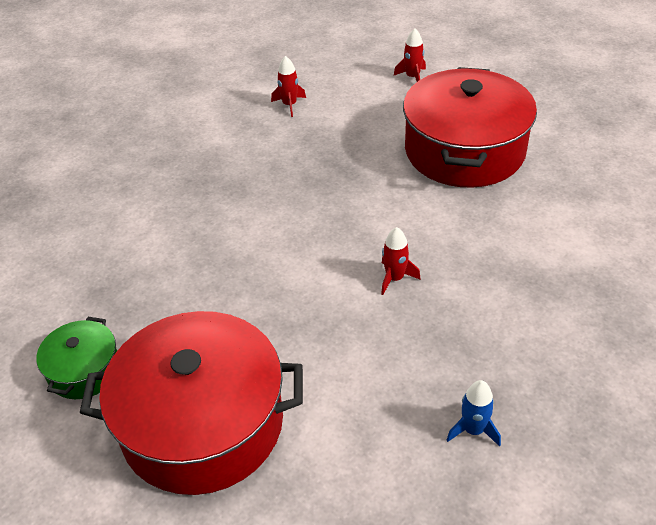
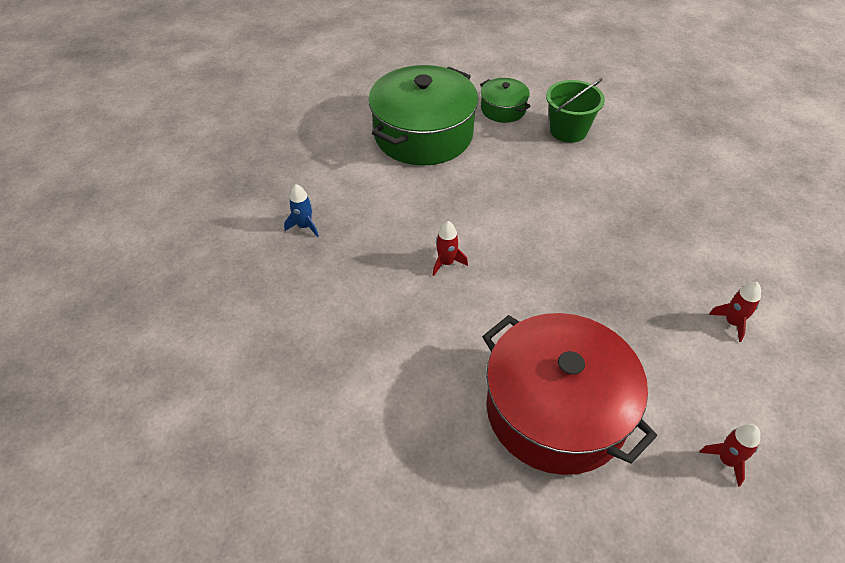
camera: 125 degrees right, 5 degrees up
red pot [80,311,303,495] -> green pot [368,65,478,166]
none -> green bucket [546,78,605,143]

